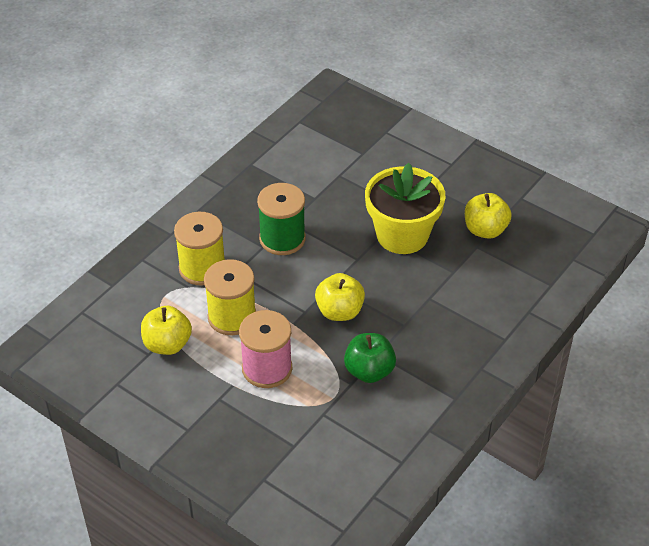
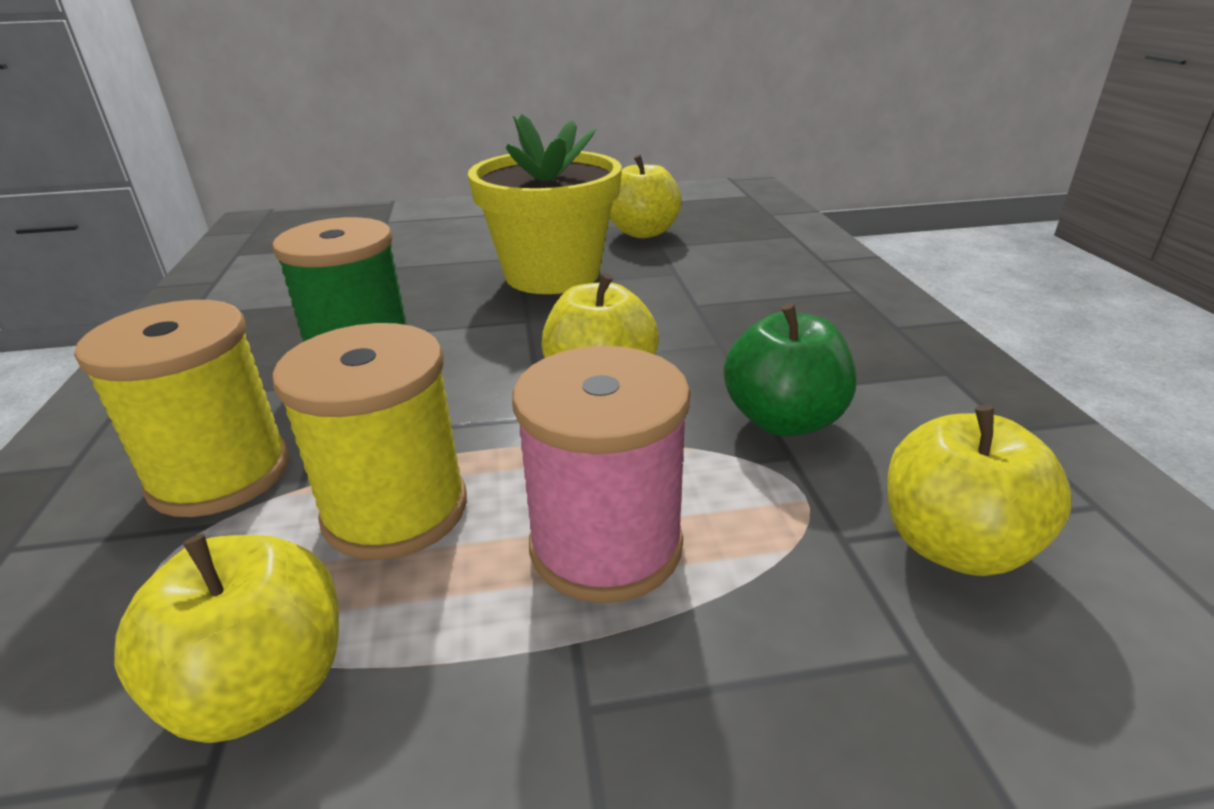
camera: 45 degrees left, 15 degrees down
none -> yellow apple [887,405,1072,576]

